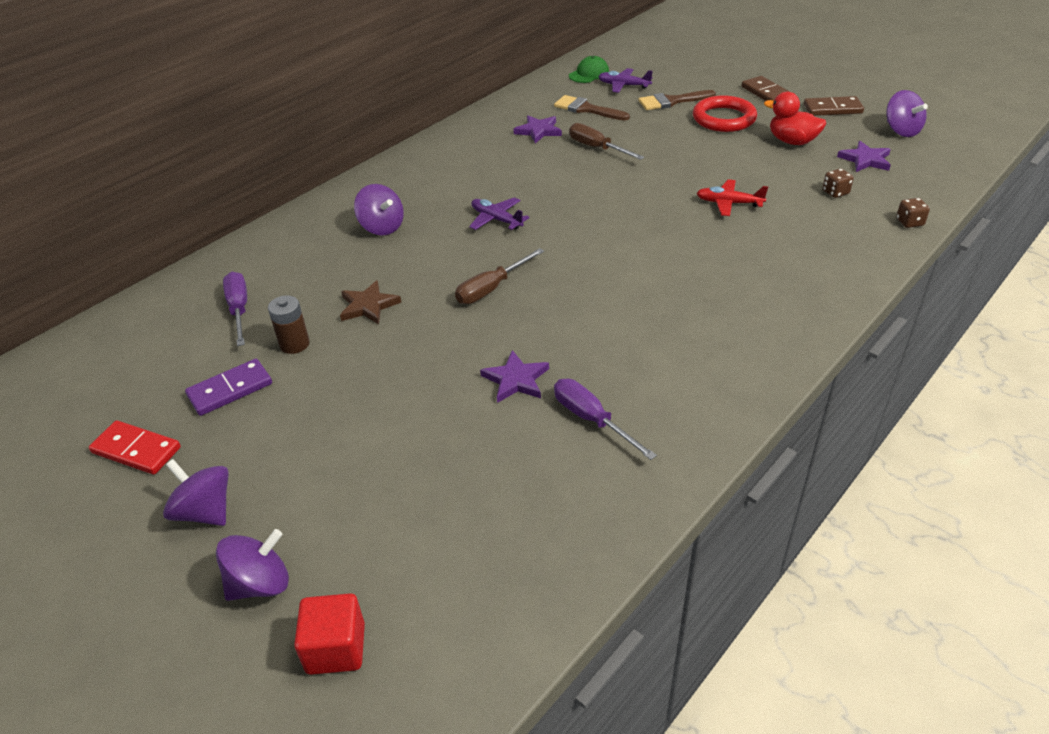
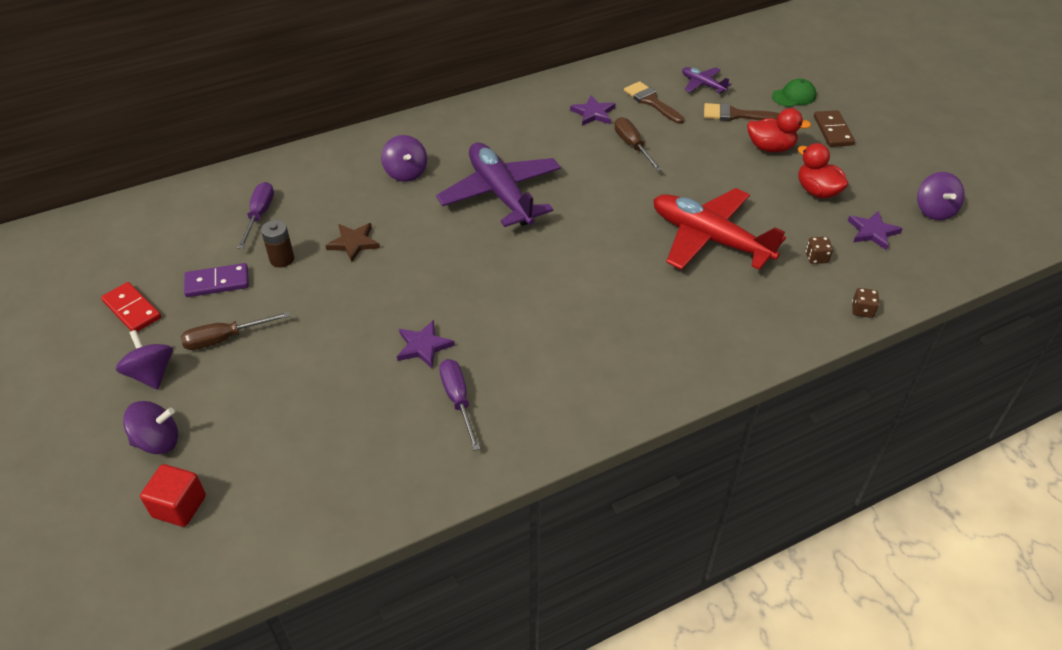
camera: 20 degrees right, 5 degrees up
brown screwdriver [455,248,544,304] -> brown screwdriver moved to [181,312,290,350]
purple plane [469,197,530,230] -> purple plane [436,142,561,227], size x2.16
green cap [569,56,609,83] -> green cap moved to [772,79,816,107]
red ring [693,95,757,132] -> red duck [747,108,811,152]
red plane [697,179,768,216] -> red plane [654,188,786,270], size x2.16
brown domino [804,96,864,116] -> none

